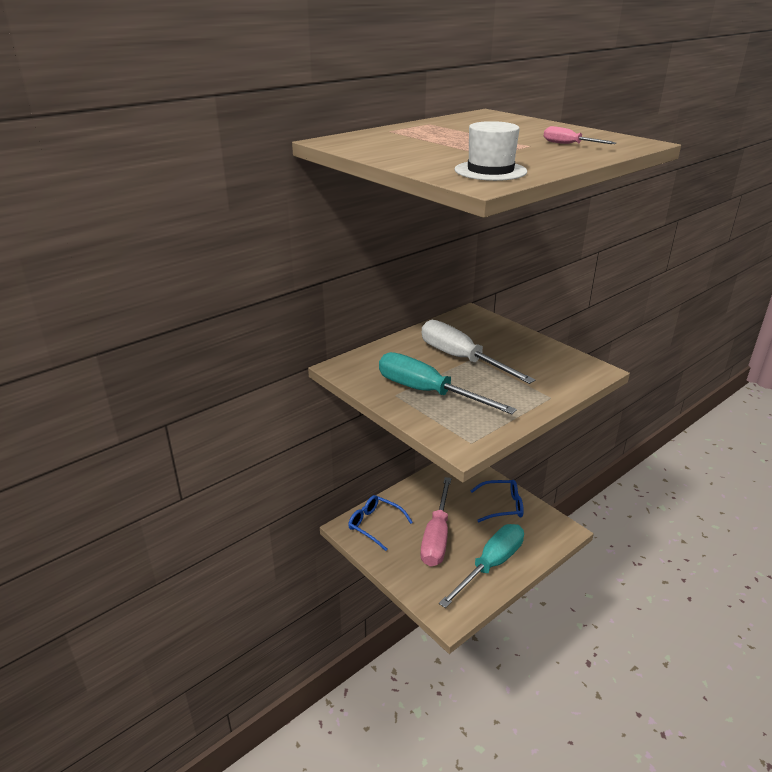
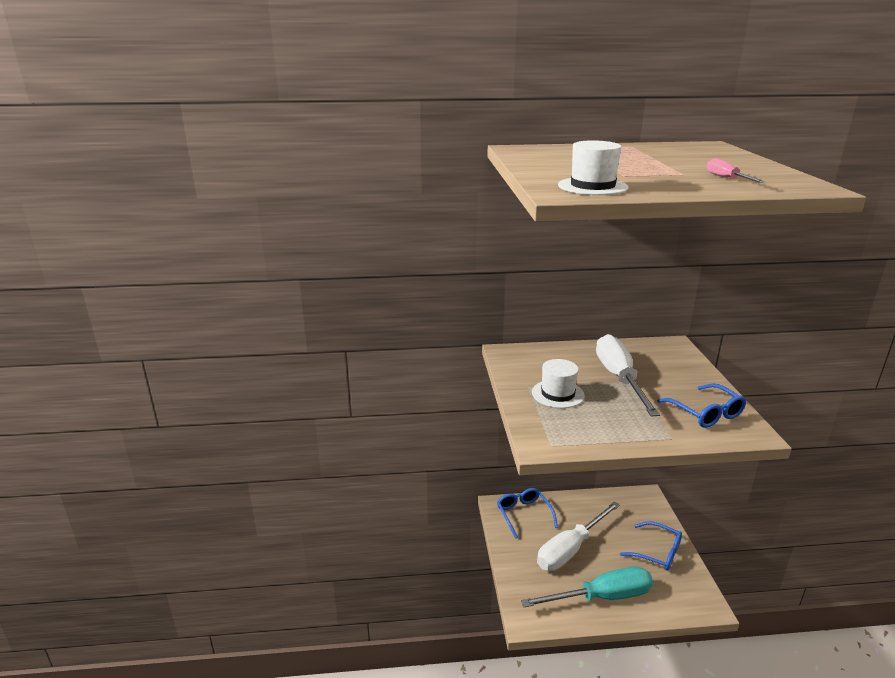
camera: 35 degrees right, 5 degrees down
turquoise screwdriver [379,352,517,414] -> white hat [532,359,585,408]
pink screwdriver [420,477,452,567] -> white screwdriver [537,501,620,571]
none -> blue glasses [657,384,746,428]

